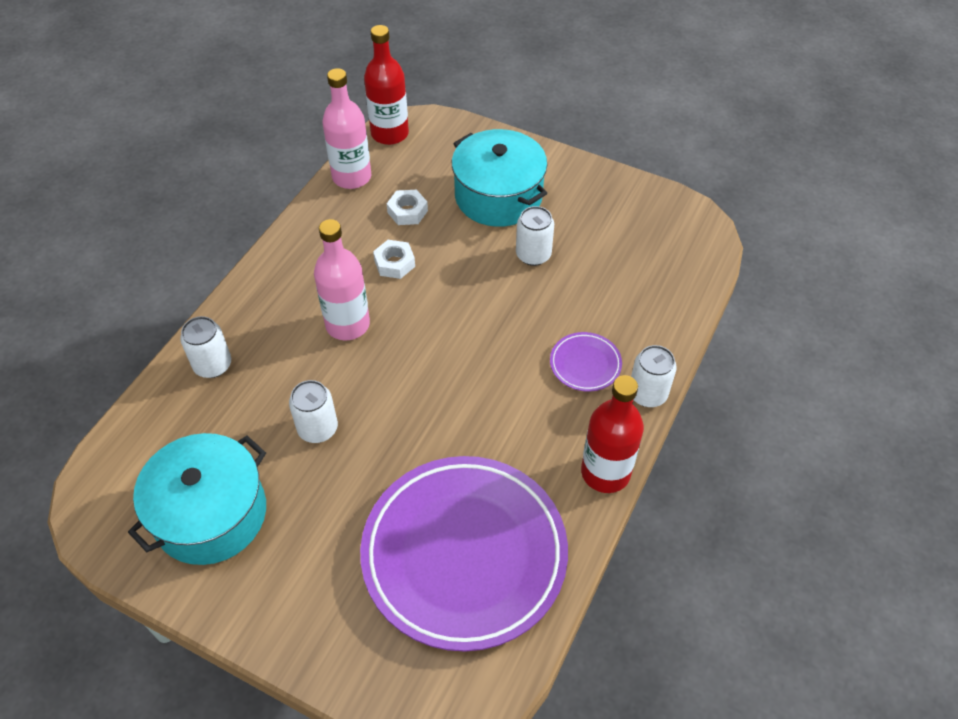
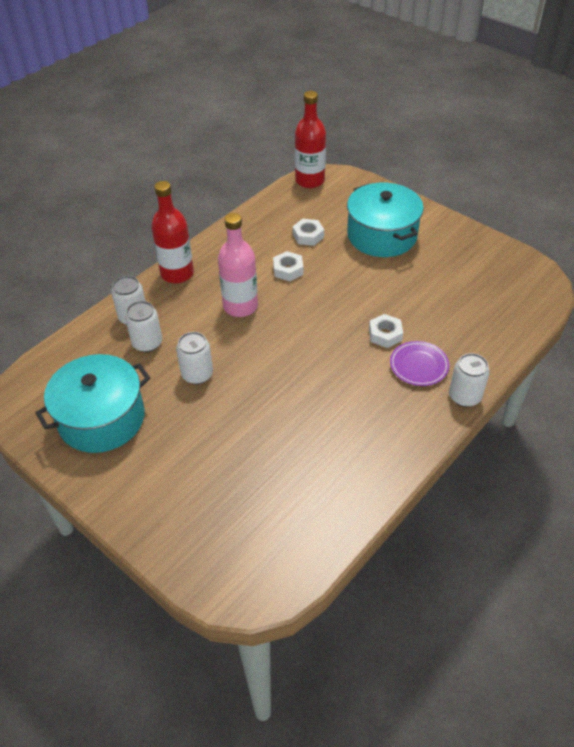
camera: 15 degrees right, 5 degrees down
pink bottle [322,68,371,189] -> none
purple plate [360,456,568,652] -> none
white can [516,206,554,266] -> white can moved to [125,301,162,352]
red bottle [581,375,644,493] -> red bottle moved to [151,181,194,283]
none -> white nut [369,314,403,348]

